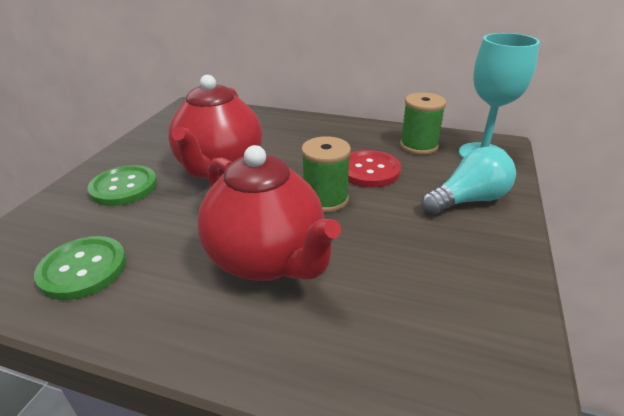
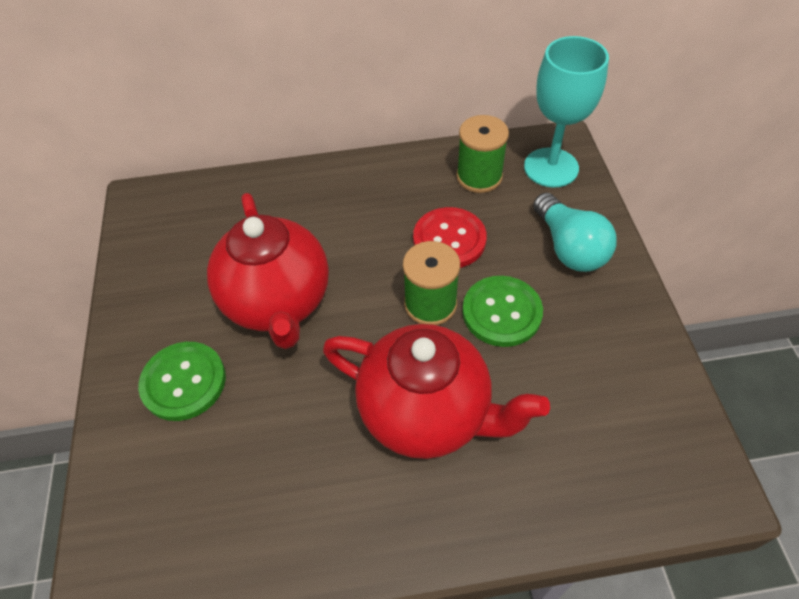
camera: 25 degrees left, 20 degrees up
green button [34,236,126,300] -> green button moved to [462,276,543,347]
turquoise light bulb [421,147,516,215] -> turquoise light bulb turned 120 degrees clockwise [533,192,617,272]

